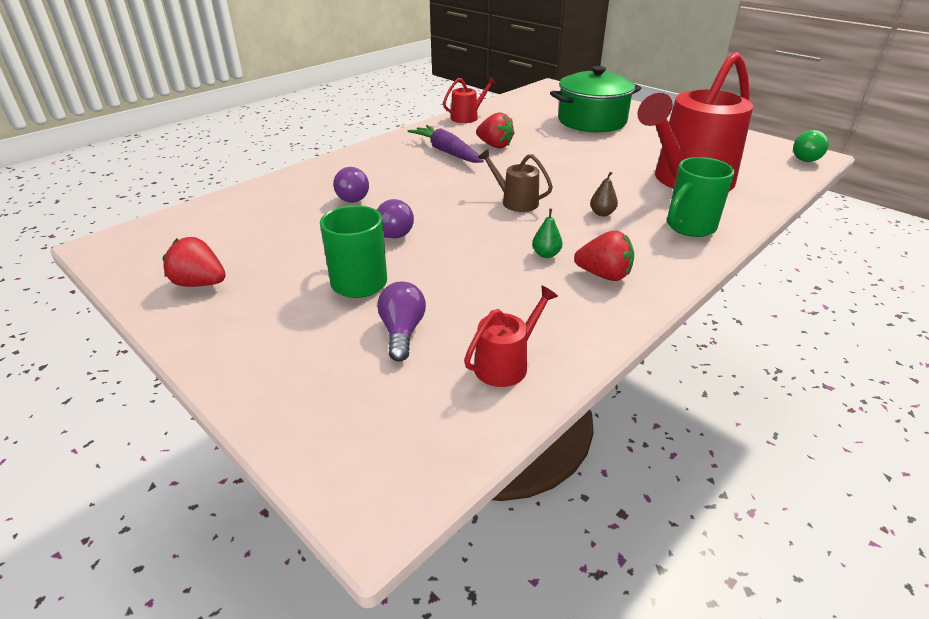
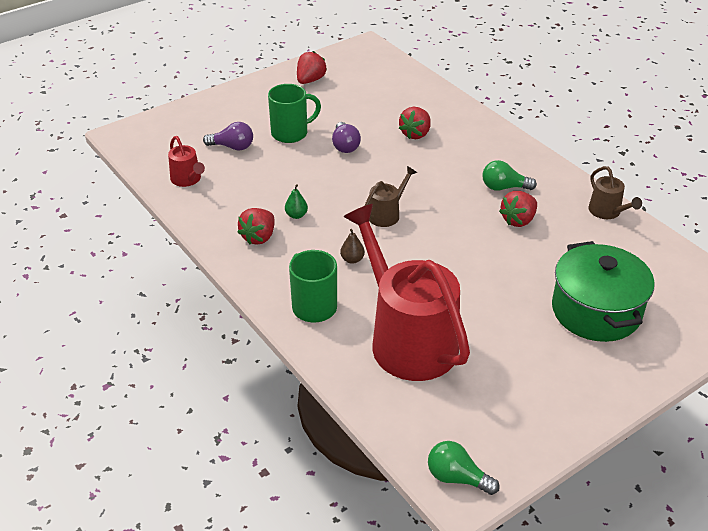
camera: 100 degrees right, 5 degrees up
purple light bulb [333,167,369,203] -> red strawberry [399,107,431,139]
purple carrot [407,125,484,163] -> green light bulb [482,160,537,191]
red watering can [443,77,497,123] -> brown watering can [588,166,642,219]

